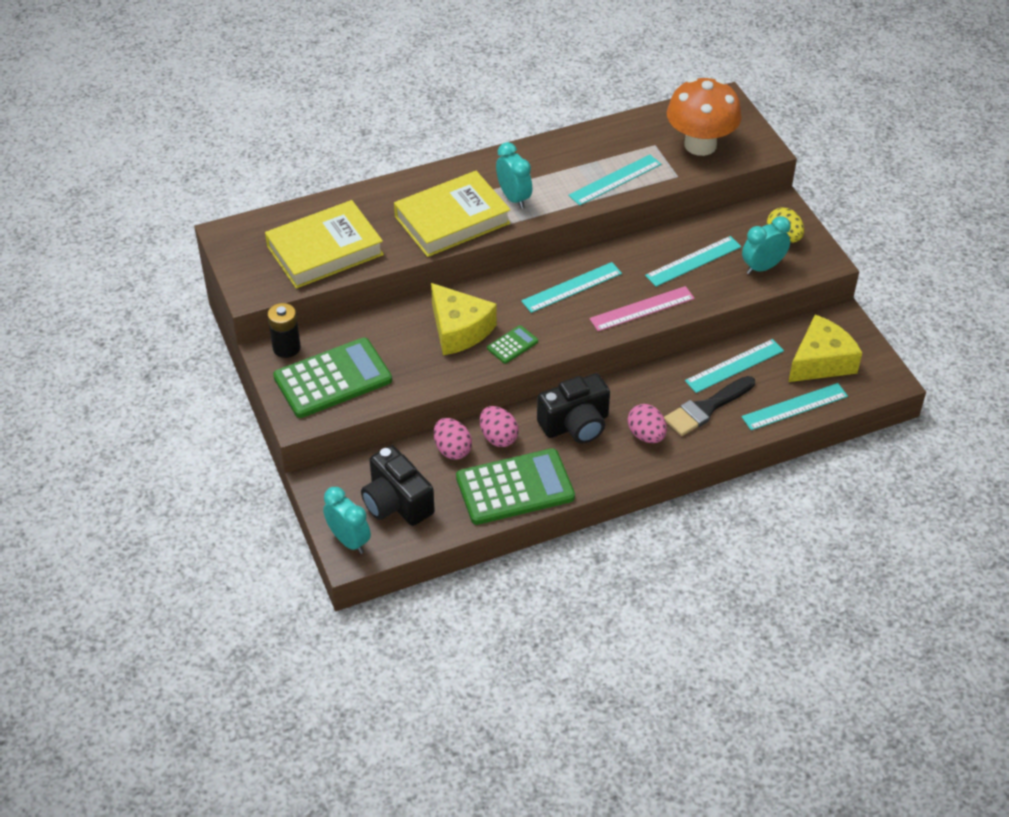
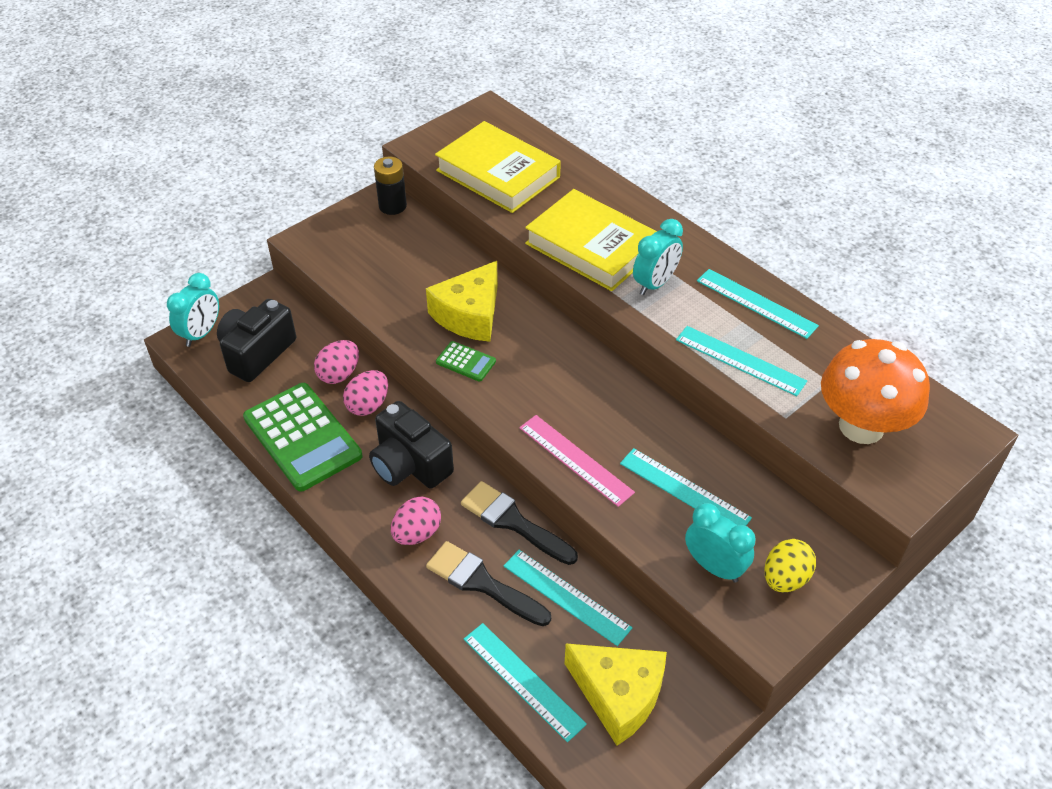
camera: 70 degrees right, 0 degrees up
green calculator [273,338,392,418] -> none
turquoise ruler [521,262,622,313] -> turquoise ruler moved to [697,269,819,339]
none -> black brush [461,481,578,565]

